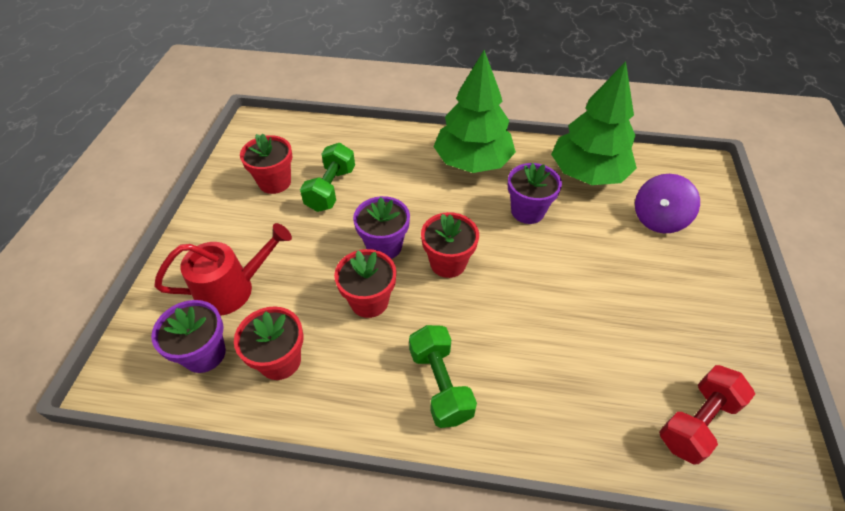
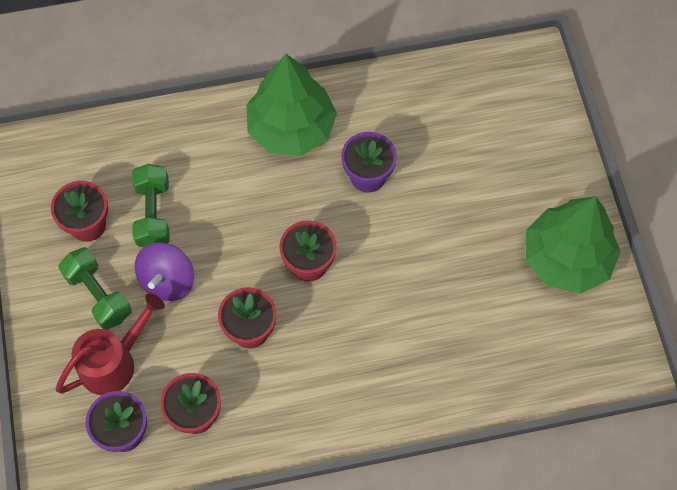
camera: 20 degrees left, 15 degrees up
purple flower pot [353,196,410,259] -> none
green dumbbell [409,325,477,428] -> green dumbbell moved to [58,247,132,330]
green tree [551,61,637,185] -> green tree moved to [526,196,621,294]
purple spinning top [635,174,700,233] -> purple spinning top moved to [135,243,194,301]
red dumbbell [659,365,755,465] -> none

